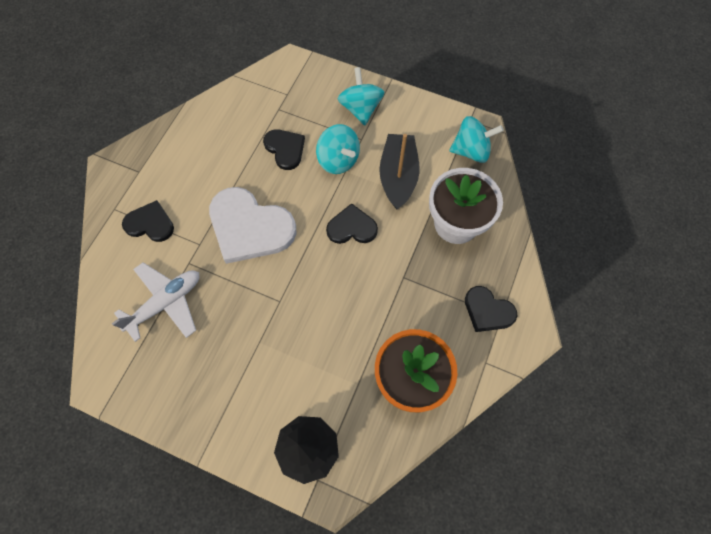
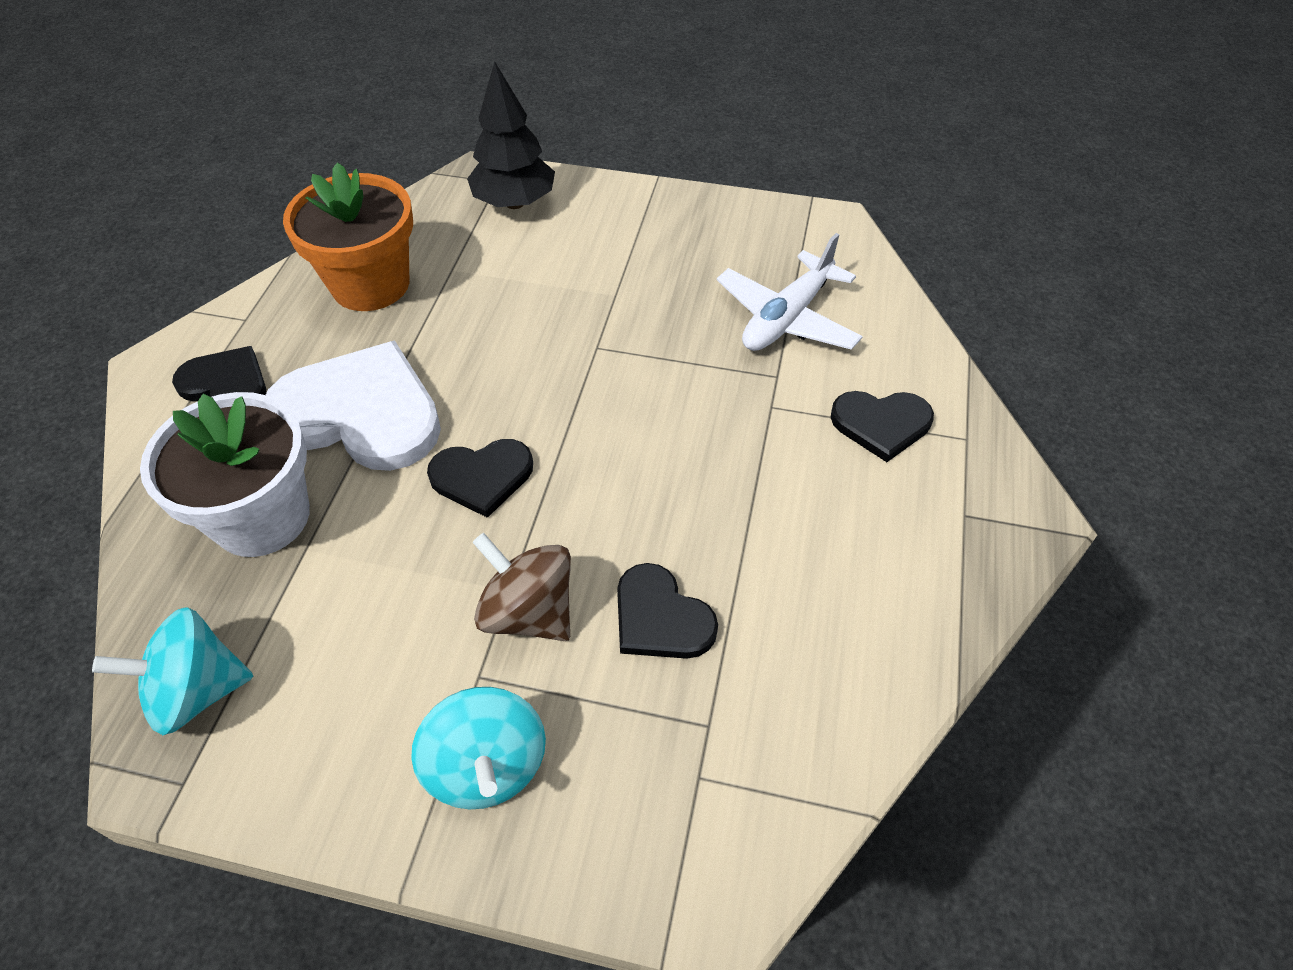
camera: 170 degrees right, 15 degrees down
white heart [209,187,297,264] -> white heart moved to [266,340,441,471]
turquoise spinning top [316,124,360,174] -> brown spinning top [472,533,571,641]
black boat [379,134,420,210] -> none

